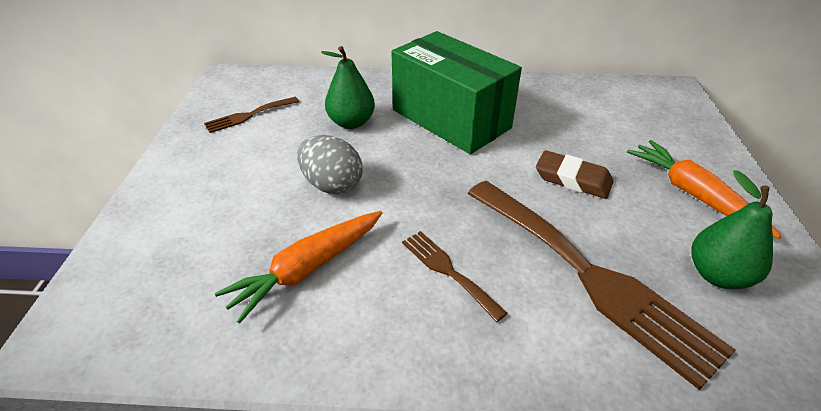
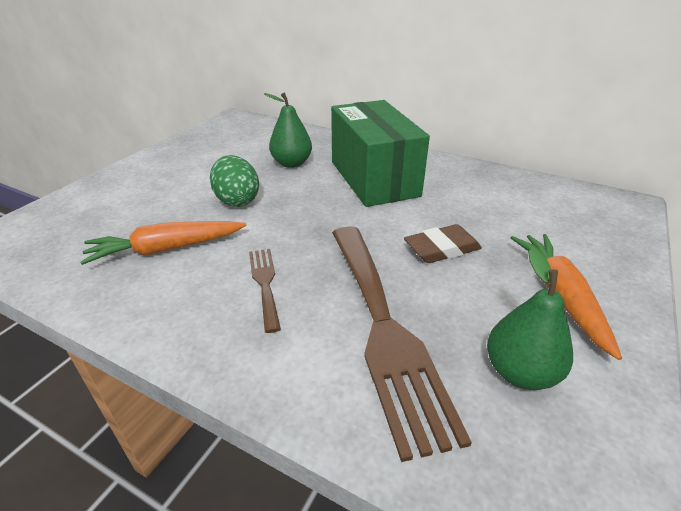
camera: 25 degrees right, 5 degrees down
brown fork [204,97,299,133] -> none
grey egg [297,135,363,194] -> green egg [210,155,259,207]
brown eraser [536,150,614,199] -> brown eraser turned 75 degrees counterclockwise [404,224,482,263]

